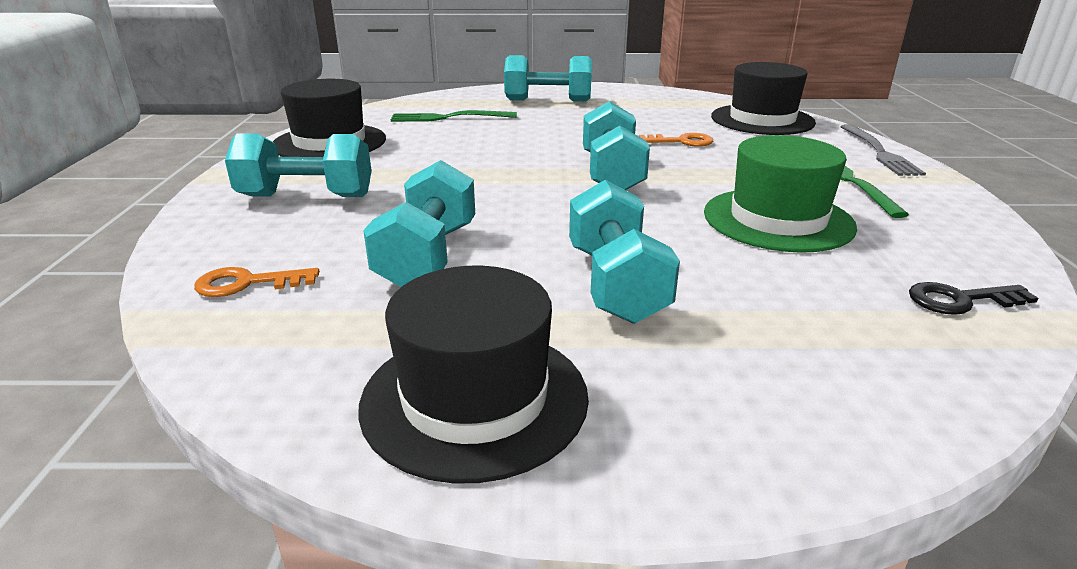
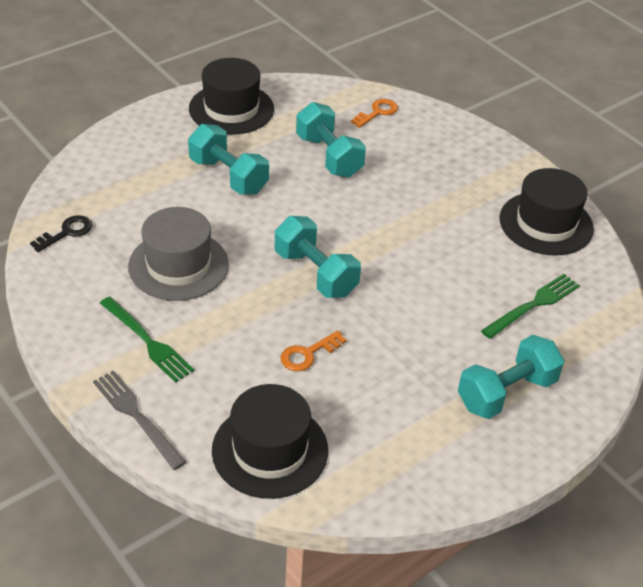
camera: 140 degrees right, 15 degrees up
turquoise dumbbell [225,133,372,197] -> none
green hat [704,135,857,253] -> grey hat [128,207,229,301]

